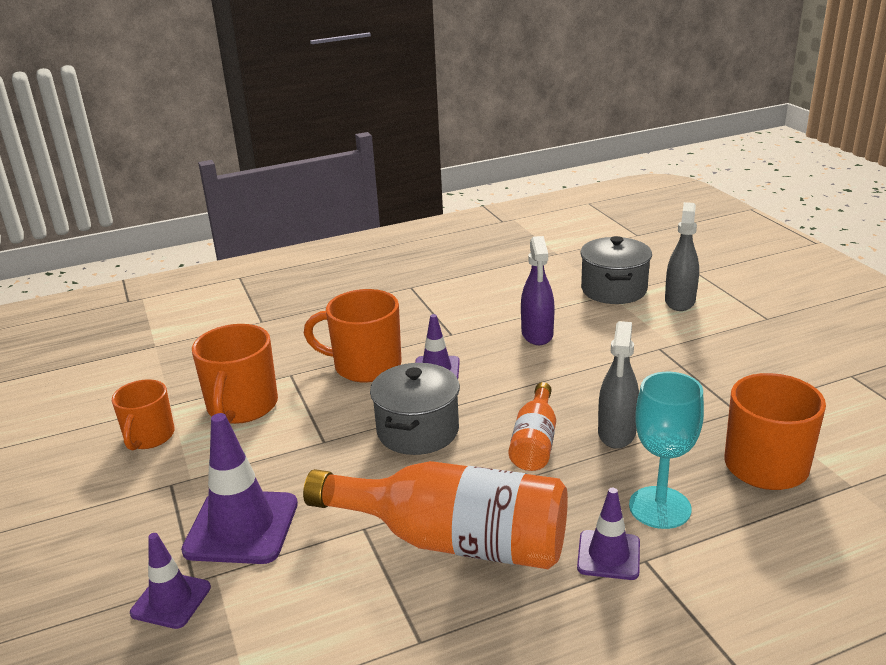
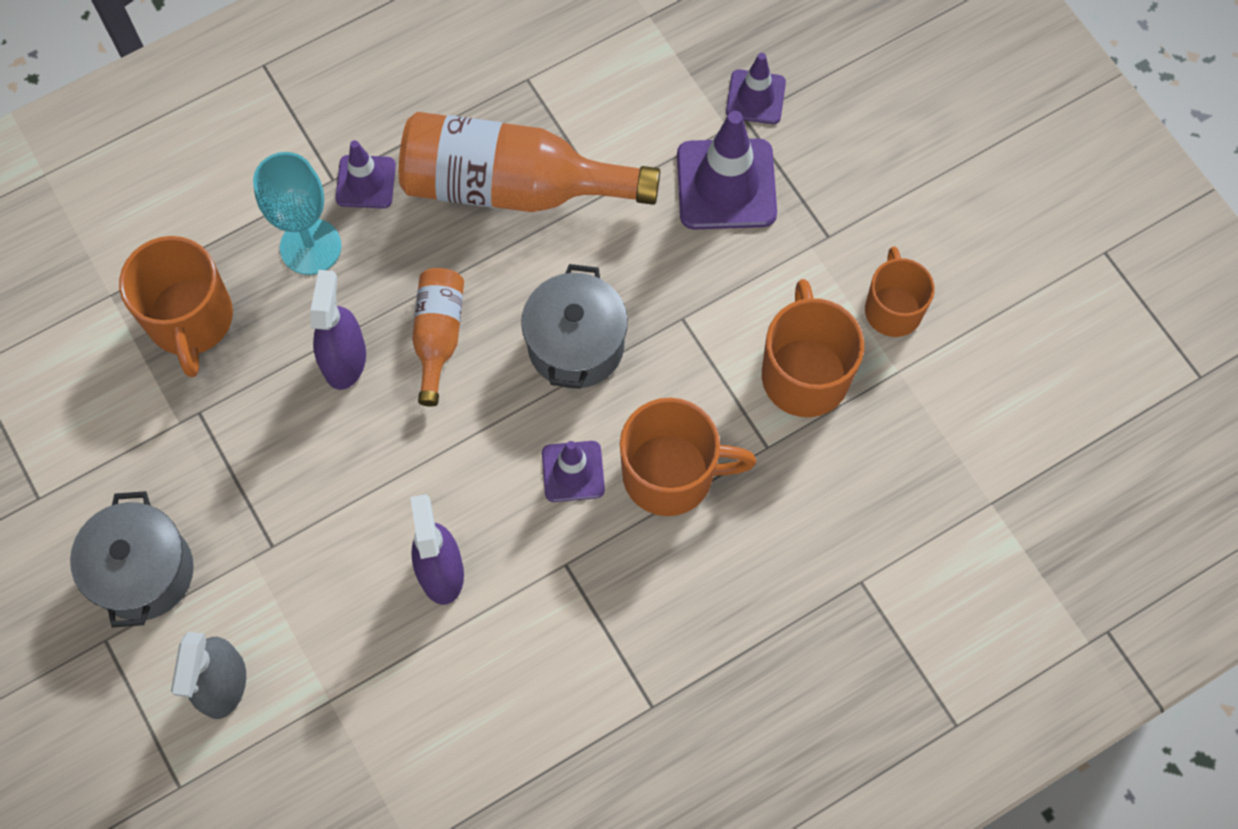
camera: 170 degrees right, 40 degrees up
grey pot [580,236,652,304] -> grey pot moved to [70,491,194,628]
grey spray bottle [598,321,639,449] -> purple spray bottle [311,270,366,390]

